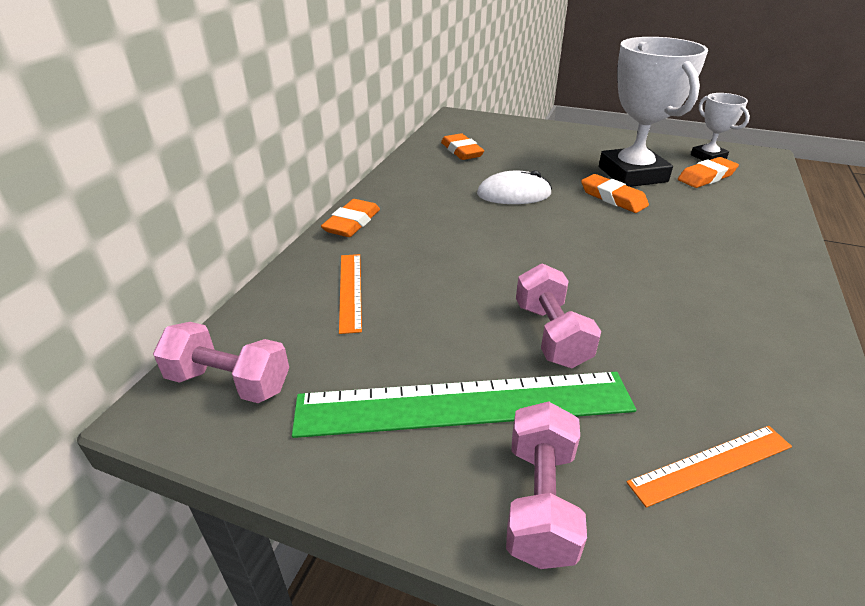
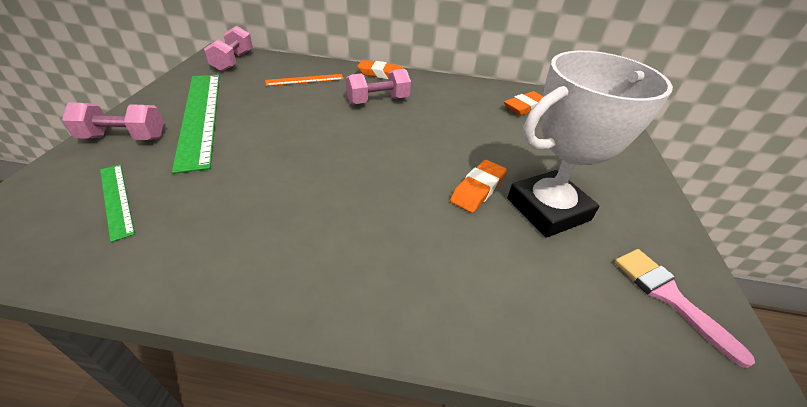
camera: 75 degrees right, 5 degrees up
white mouse [477,170,552,204] -> none
pink dumbbell [516,263,601,368] -> pink dumbbell moved to [346,69,411,105]
orange ruler [626,426,792,508] -> green ruler [100,164,135,242]
orange eraser [678,157,739,188] -> none
white trophy [691,93,750,161] -> pink brush [614,249,755,368]

